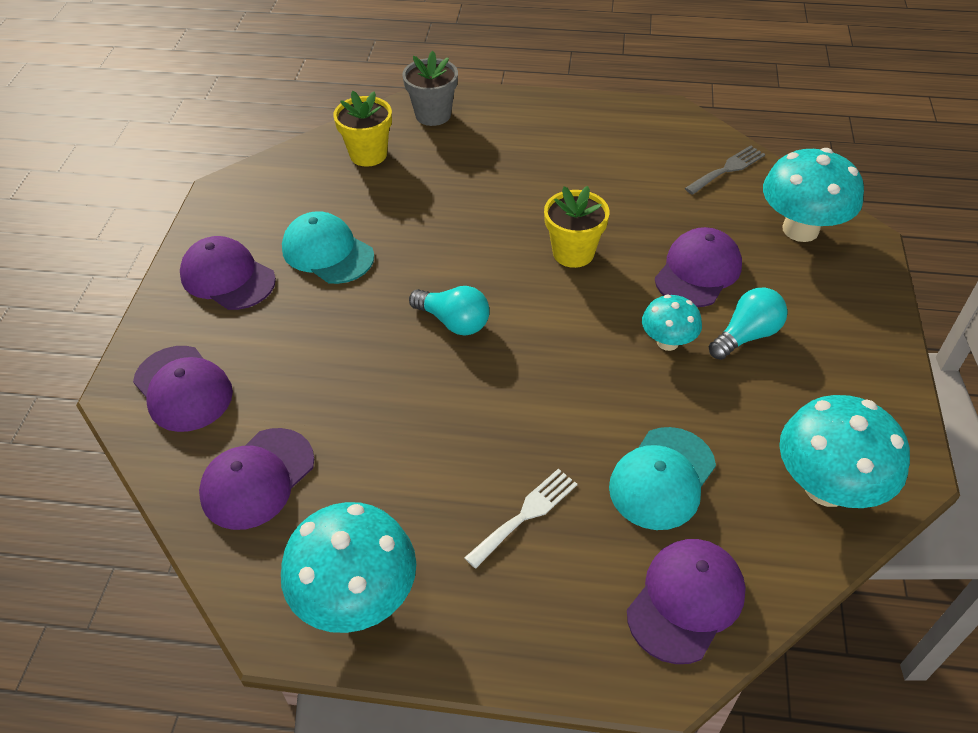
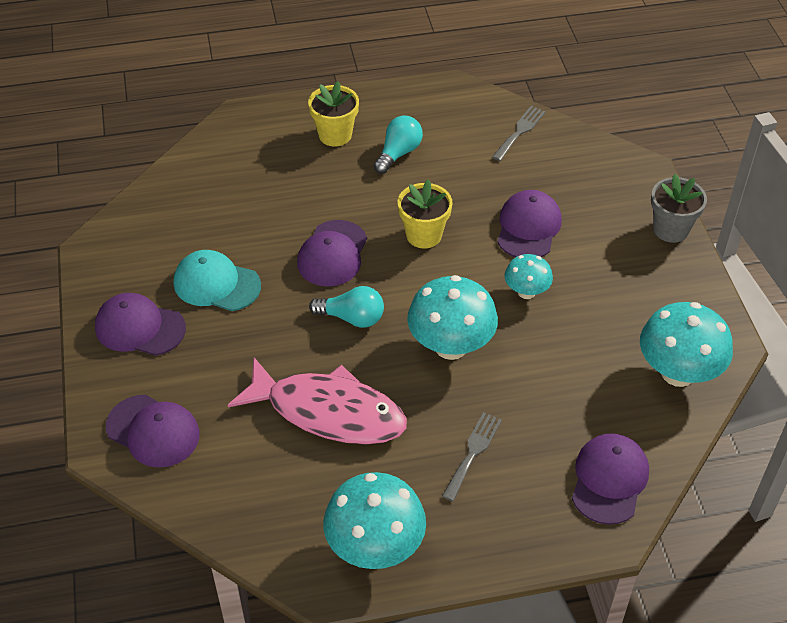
camera: 20 degrees left, 0 degrees up
purple cap [199,428,314,530] -> purple cap moved to [297,220,367,286]
yellow flower pot [333,91,392,167] -> yellow flower pot moved to [308,81,359,146]
grey flower pot [402,51,458,126] -> grey flower pot moved to [651,174,707,243]
white fork [464,469,577,569] -> grey fork [442,412,502,501]
turquoise cap [609,427,716,530] -> none
turquoise light bulb [709,288,787,360] -> turquoise light bulb moved to [374,116,423,174]
turquoise mushroom [763,148,864,242] -> turquoise mushroom moved to [407,275,498,360]
none -> pink fish [228,357,407,444]

